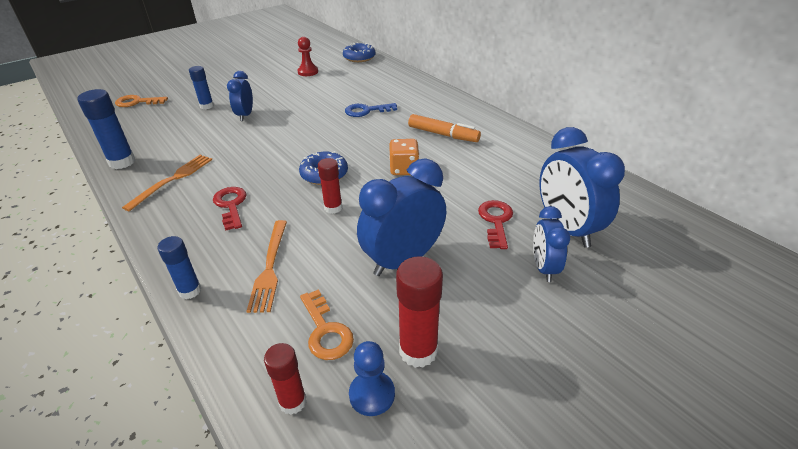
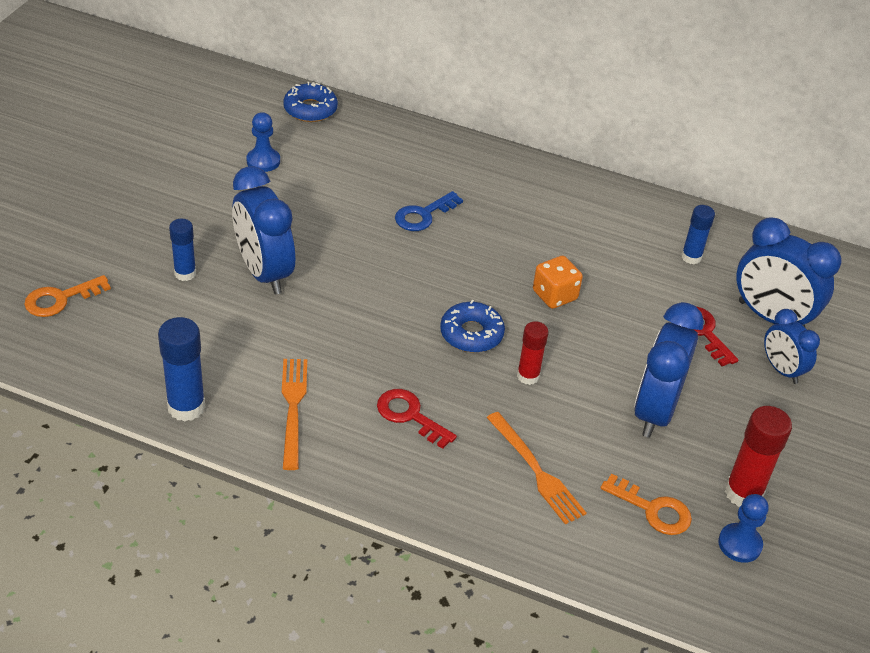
camera: 35 degrees left, 5 degrees up
blue glue stick [158,236,201,299] -> blue glue stick moved to [681,205,715,264]
blue clock [227,71,253,121] -> blue clock [232,166,295,295], size x1.71
red glue stick [264,343,306,415] -> none
red pawn [298,37,318,76] -> blue pawn [246,112,280,172]
orange marker [408,114,481,142] -> none

